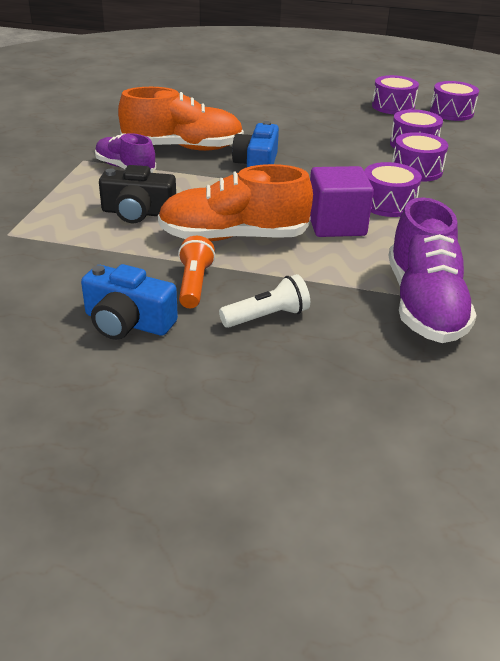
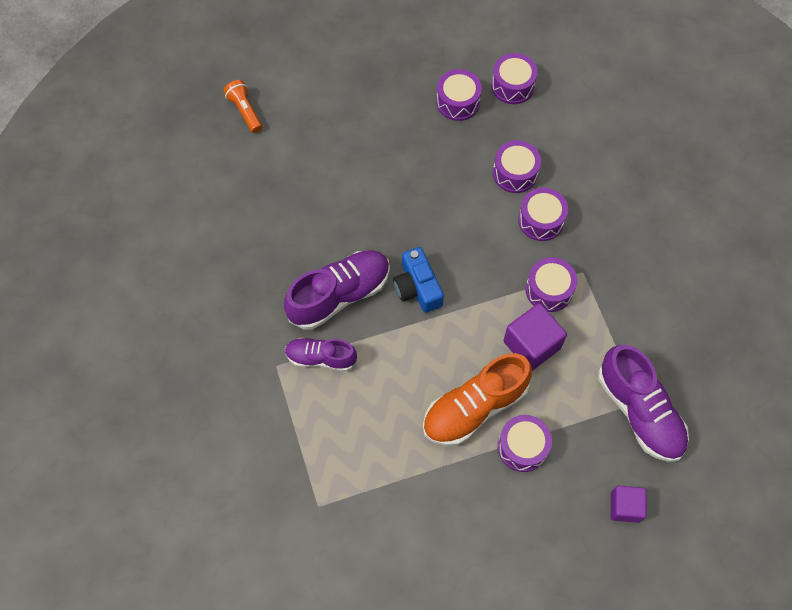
camera: 30 degrees left, 30 degrees up
blue camera [81,264,178,340] -> none
black camera [99,165,176,223] -> none
orange shoe [118,87,244,151] -> purple shoe [284,250,390,330]
orange flashlight [178,236,215,308] -> orange flashlight moved to [223,80,262,133]
white flashlight [219,274,310,328] -> none
none -> purple drum [498,415,552,472]
none -> purple cube [611,486,647,523]

